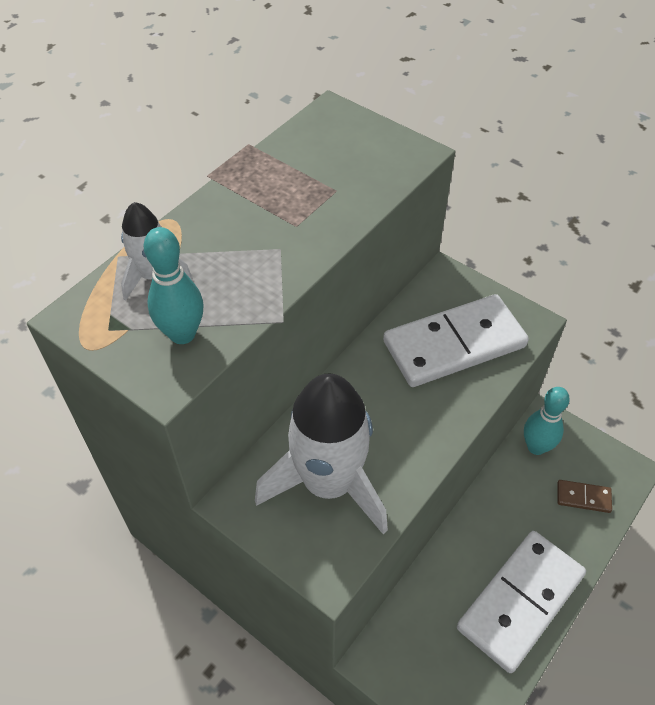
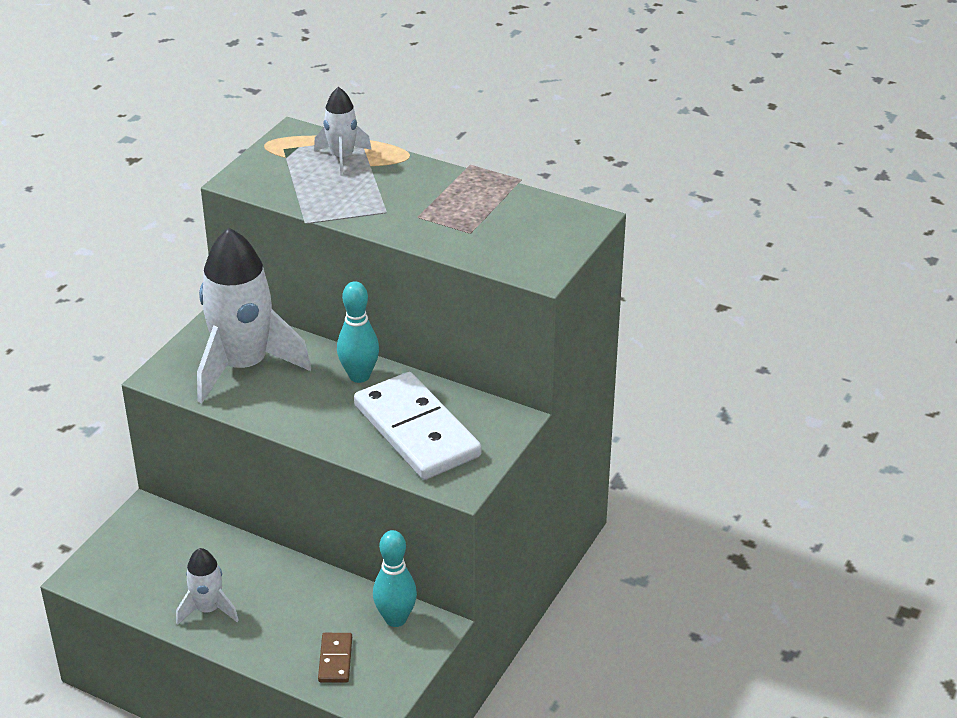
camera: 80 degrees right, 15 degrees down
turquoise bowling pin [143,227,204,344] -> turquoise bowling pin moved to [337,281,379,383]
white domino [457,531,586,673] -> white rocket [176,548,239,625]

